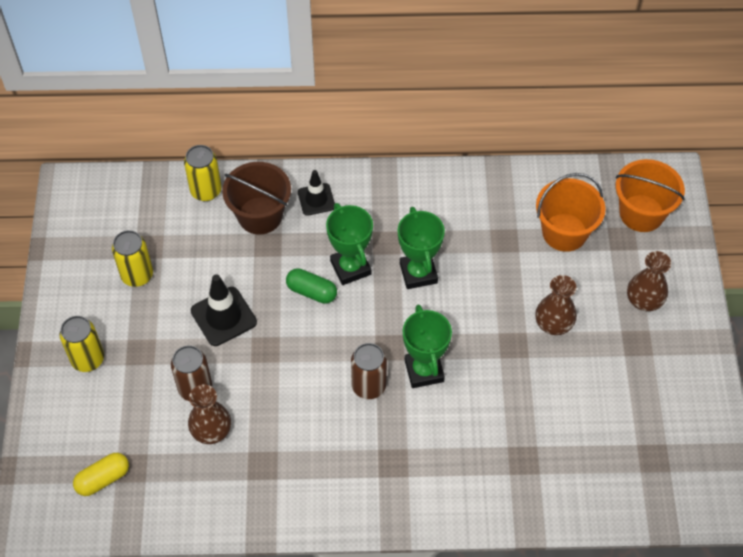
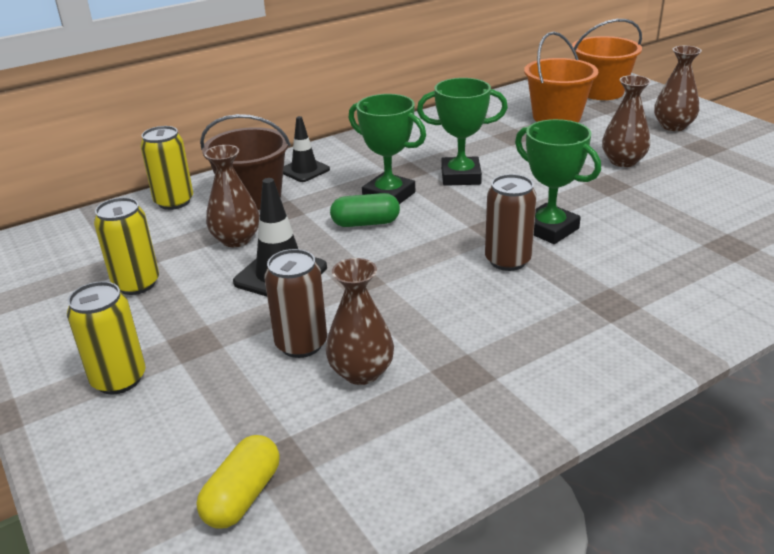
camera: 30 degrees left, 25 degrees down
green trophy [398,207,445,289] -> green trophy turned 45 degrees counterclockwise [417,78,508,186]
none -> brown vase [204,145,260,247]

